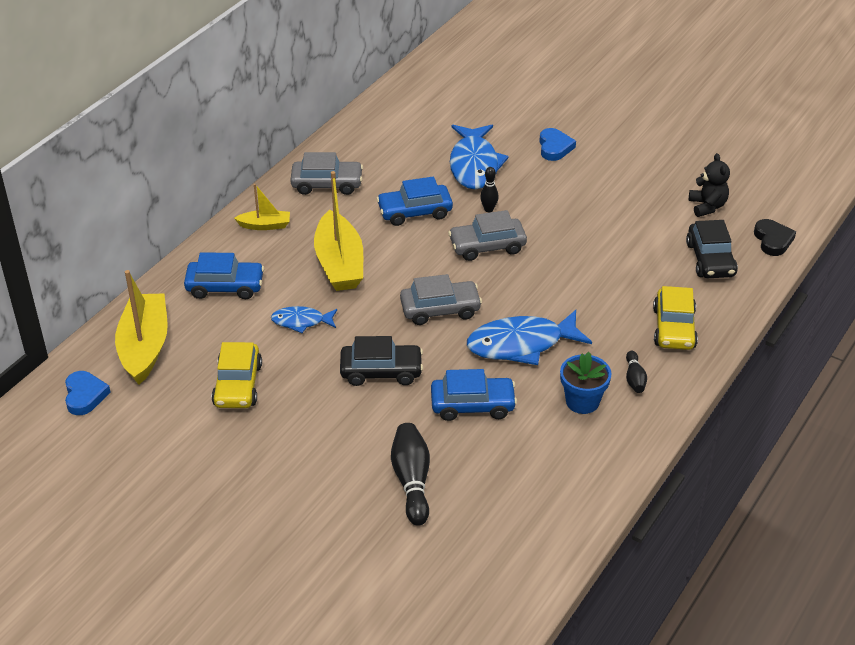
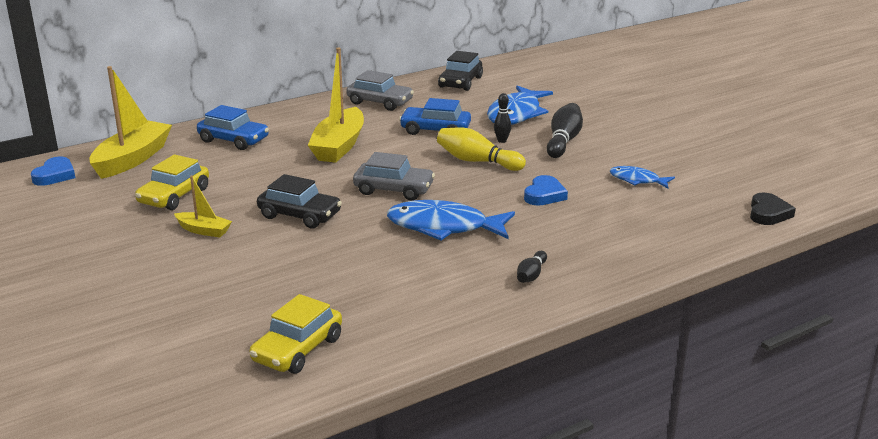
camera: 25 degrees right, 15 degrees down
yellow boat [234,184,290,230] -> yellow boat moved to [174,175,232,237]
blue fish [271,306,337,333] -> blue fish moved to [610,166,675,188]
black bowling pin [391,423,430,526] -> black bowling pin moved to [547,103,583,158]
blue car [431,369,517,421] -> none
grey car [448,210,527,261] -> yellow bowling pin [437,128,526,171]
blue heart [539,128,576,161] -> blue heart moved to [524,175,568,206]
blue flower pot [560,352,611,414] -> none
yellow car [653,286,698,350] -> yellow car moved to [249,294,342,374]
black car [686,220,738,278] -> black car moved to [438,51,483,91]
black teddy bear [689,153,730,217] -> none

